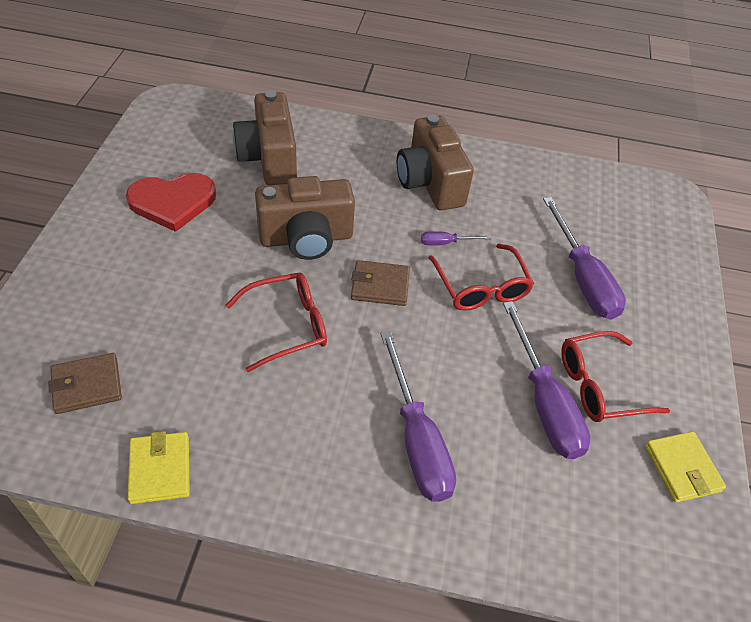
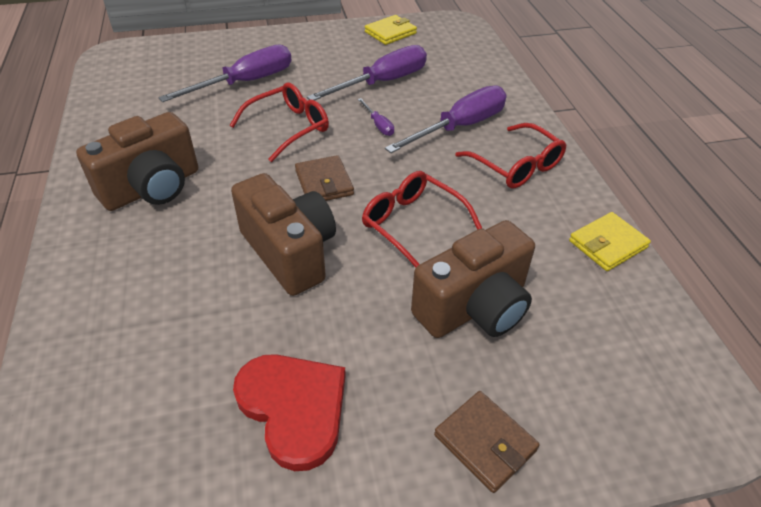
camera: 110 degrees left, 5 degrees down
brown wallet [48,353,122,414] -> brown wallet moved to [434,391,540,493]
brown camera [233,90,297,185] -> brown camera moved to [411,220,535,338]
purple screwdriver [421,231,490,245] -> purple screwdriver moved to [358,98,394,136]
red glasses [561,331,670,422] -> red glasses moved to [455,123,566,189]

